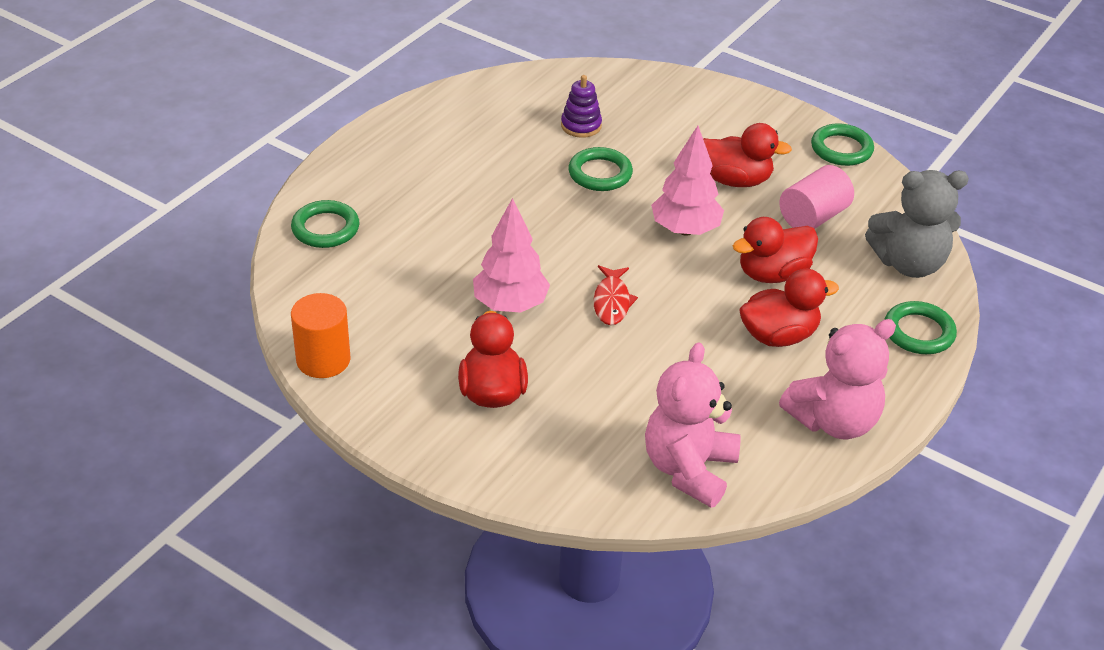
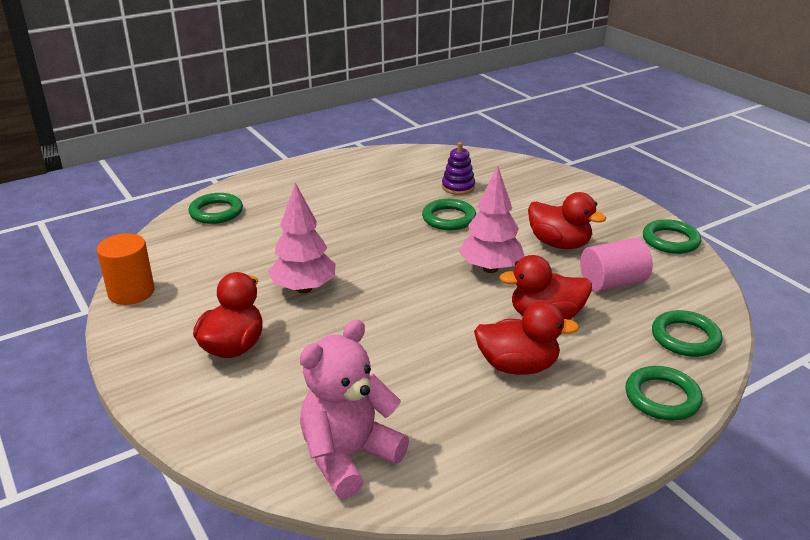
camera: 25 degrees right, 10 degrees down
red fish [594,265,638,325] -> none
pink teddy bear [779,319,896,439] -> none
grey teddy bear [865,170,969,278] -> green ring [652,310,723,357]

